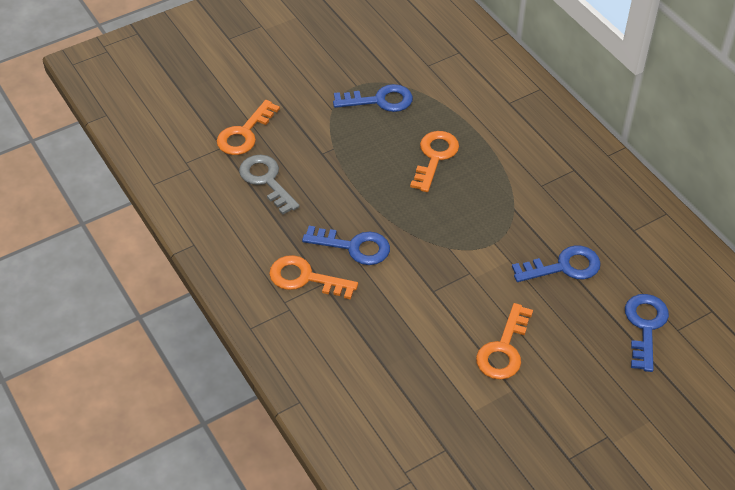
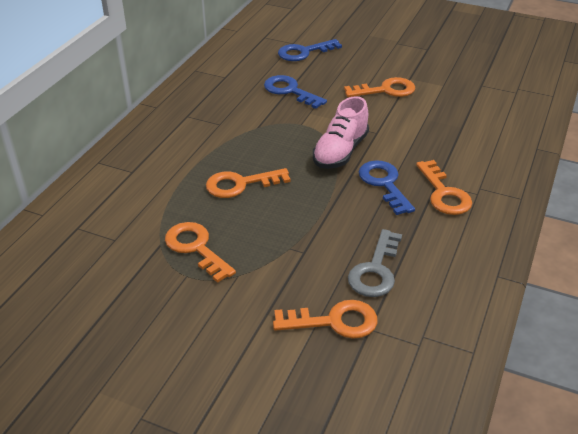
camera: 125 degrees left, 10 degrees down
blue key [333,84,413,112] -> orange key [165,222,236,283]
none -> pink shoe [313,96,369,169]

